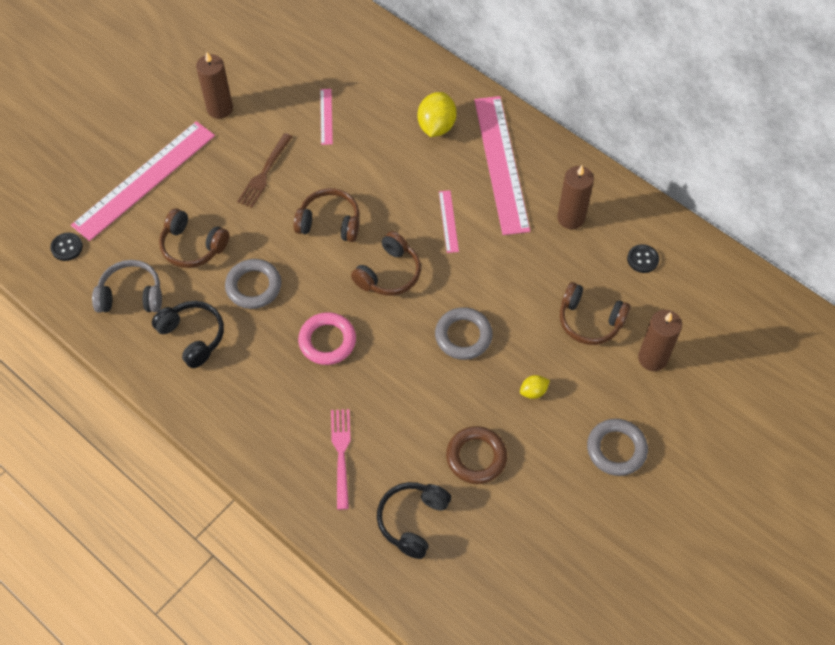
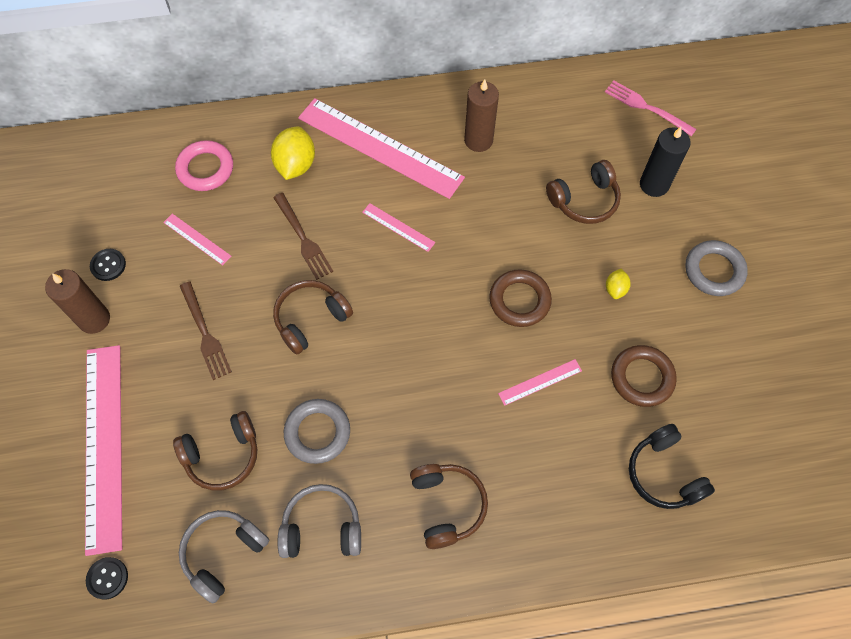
camera: 50 degrees left, 5 degrees up
black headphones [152,301,224,368] -> grey headphones [278,484,361,558]
pink ring [298,312,356,365] -> pink ring moved to [175,140,233,191]
pink fork [331,409,351,510] -> pink fork moved to [605,81,696,136]
brown headphones [351,231,421,296] -> brown headphones moved to [410,464,488,549]
yellow lemon [418,92,457,137] -> yellow lemon turned 45 degrees clockwise [271,126,315,180]
grey ring [435,307,493,360] -> brown ring [489,269,552,327]
black button [627,244,659,273] -> black button moved to [90,249,126,281]
brown candle [638,310,682,371] -> black candle [640,127,691,197]
none -> brown fork [273,193,333,280]
none -> pink ruler [498,359,582,406]

